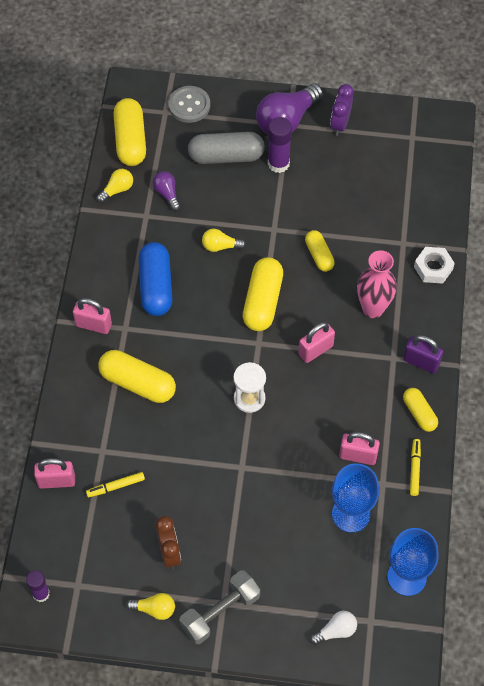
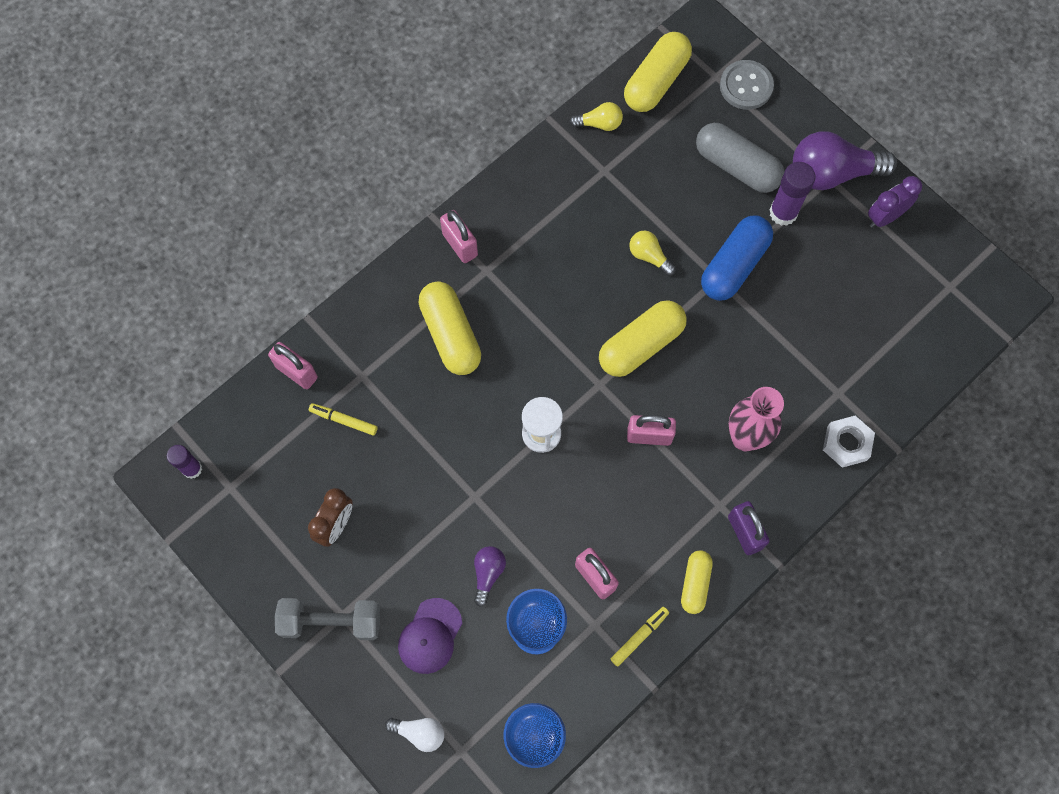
camera: 40 degrees right, 10 degrees up
yellow light bulb [126,593,175,620] -> none
blue capsule [139,242,172,316] -> blue capsule moved to [701,216,773,301]
purple light bulb [153,171,180,211] -> purple light bulb moved to [474,546,506,607]
yellow capsule [305,230,335,272] -> none
none -> purple cap [398,598,463,674]

